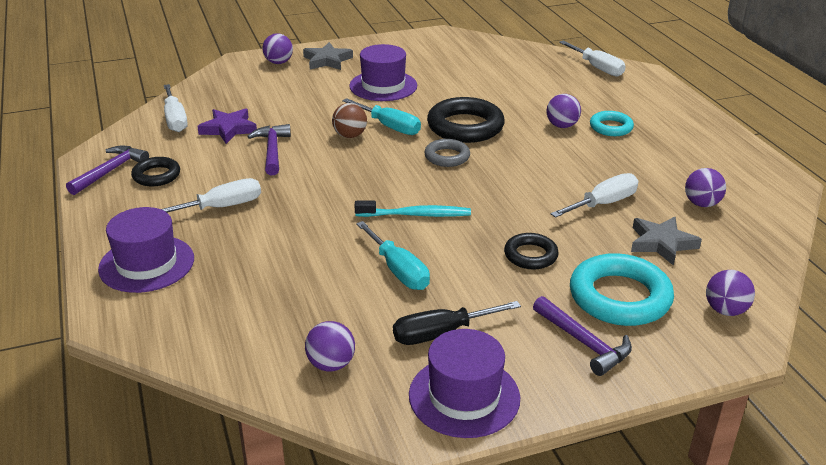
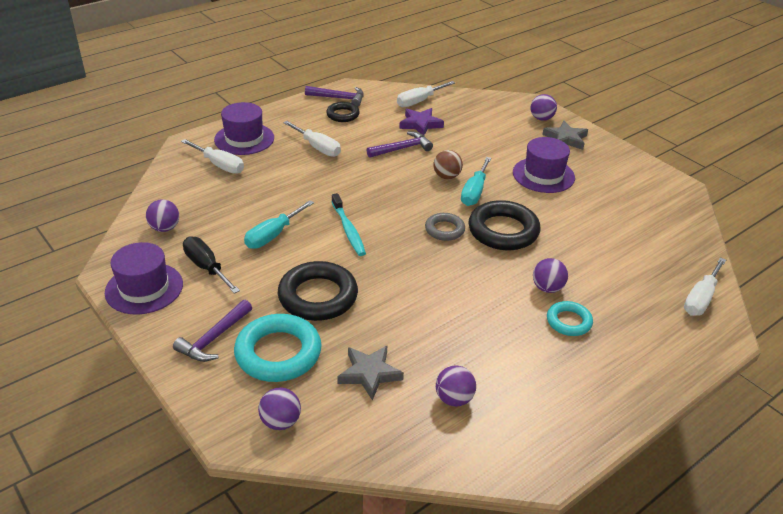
camera: 70 degrees right, 5 degrees up
black ring [504,233,559,270] -> black ring [278,261,358,321], size x1.78
white screwdriver [551,173,638,218] -> white screwdriver moved to [181,139,244,174]

